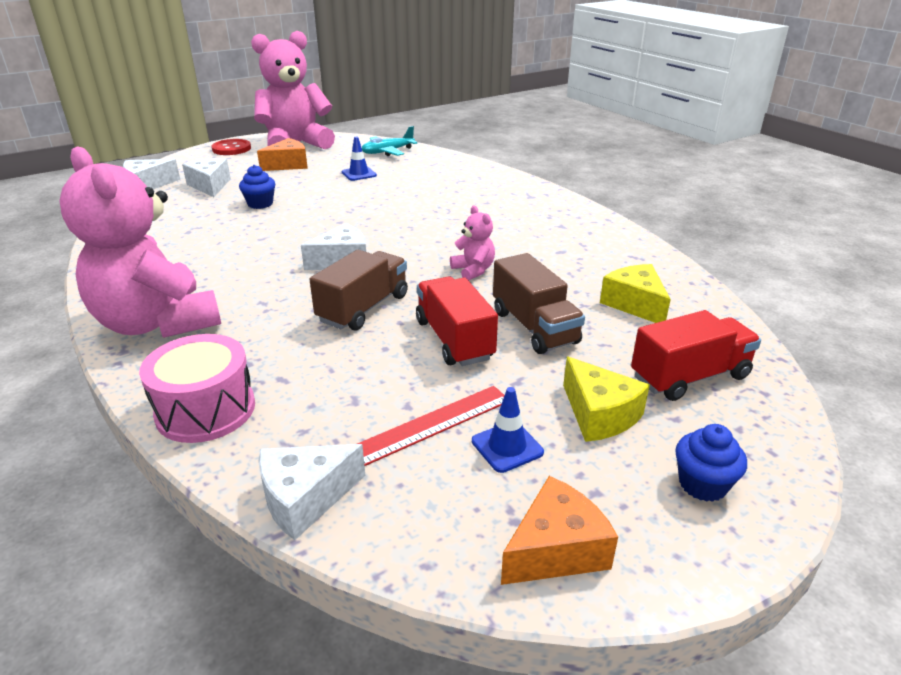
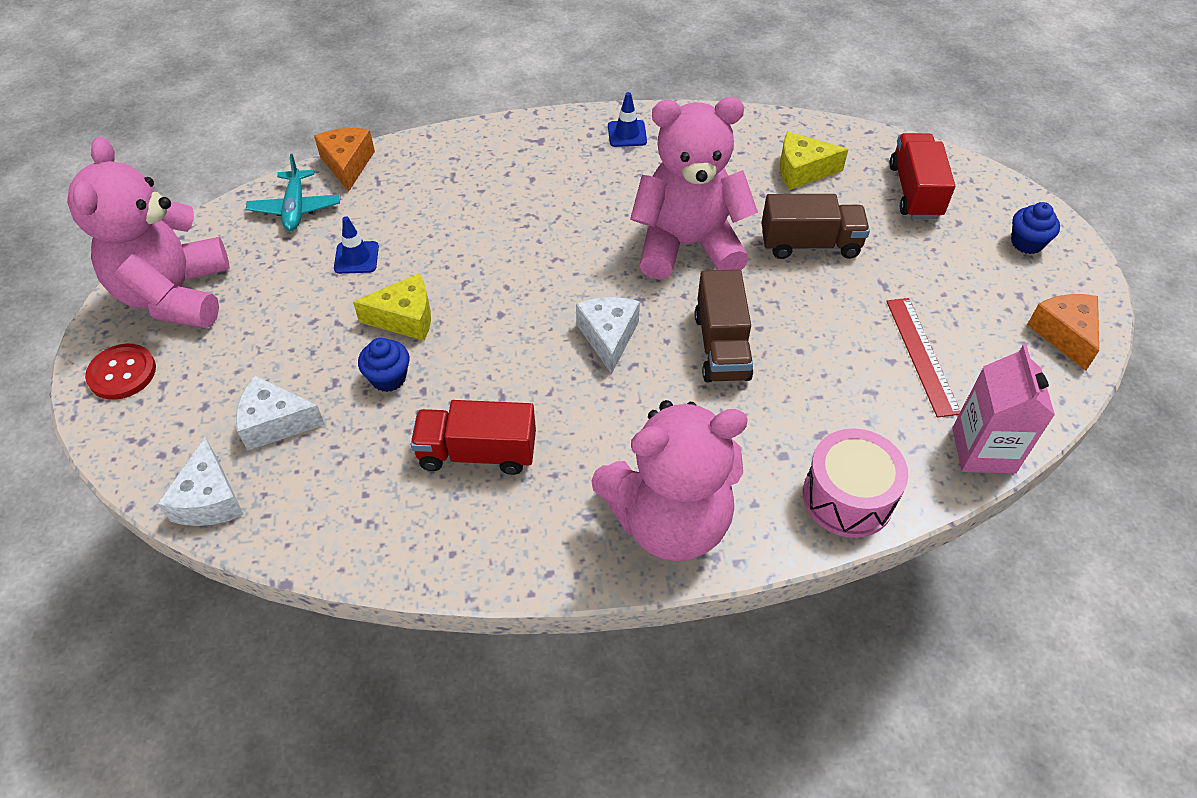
camera: 65 degrees left, 20 degrees up
orange cheese [257,138,308,171] -> orange cheese moved to [314,128,375,192]
white cheese [259,444,365,540] -> pink carton [952,345,1055,474]
brown truck [310,250,408,331] -> brown truck turned 150 degrees counterclockwise [695,270,753,382]
red truck [416,276,498,366] -> red truck moved to [411,400,536,475]
pink teddy bear [450,205,495,281] -> pink teddy bear [630,97,758,280], size x2.40
blue traffic cone [472,387,544,473] -> blue traffic cone moved to [608,92,647,147]
yellow cheese [563,357,650,442] -> yellow cheese moved to [353,273,431,341]

